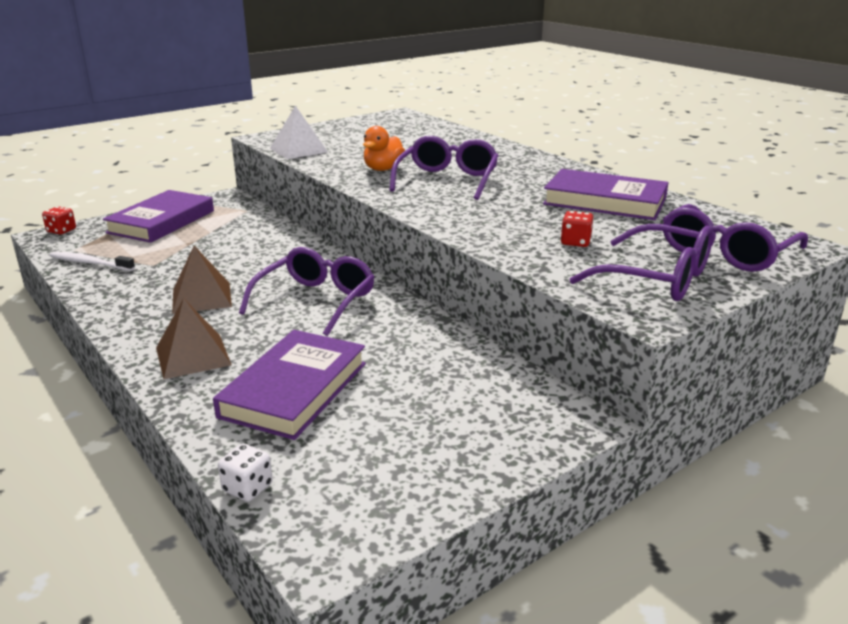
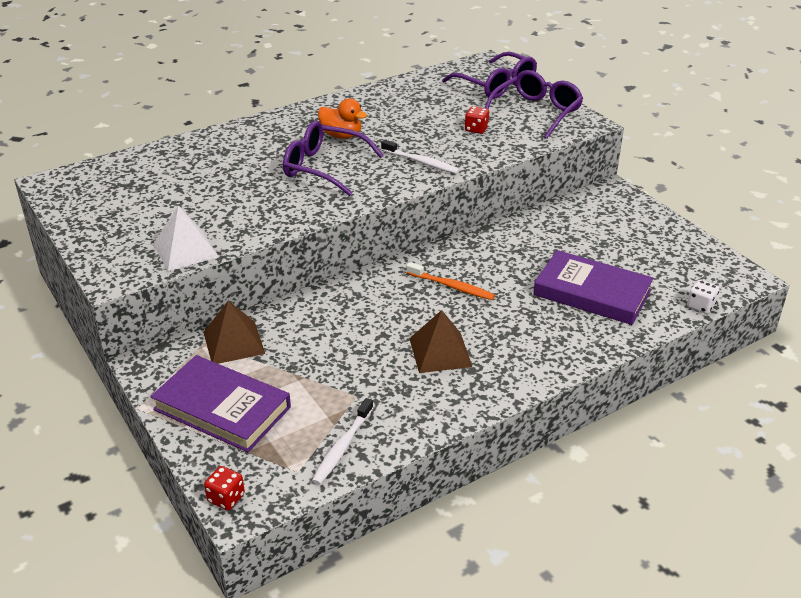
camera: 85 degrees left, 10 degrees up
brown pyramid [156,298,231,379] -> brown pyramid moved to [203,301,265,364]
purple glasses [239,247,374,336] -> orange toothbrush [406,262,495,300]
orange duck [363,126,405,171] -> orange duck moved to [318,98,367,139]
purple book [543,169,669,220] -> none
none -> white toothbrush [381,140,460,174]

